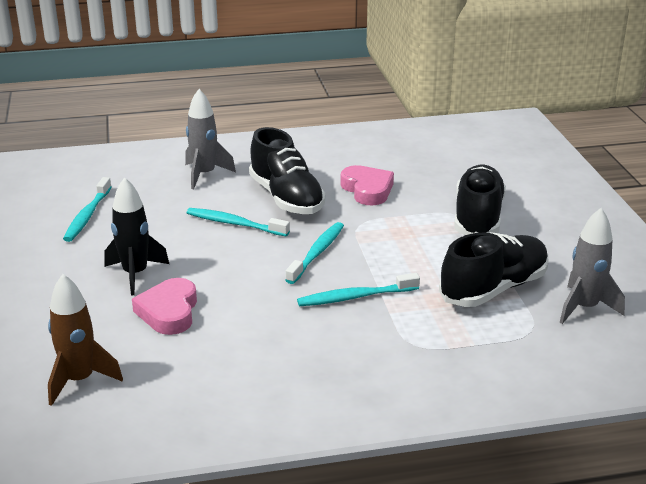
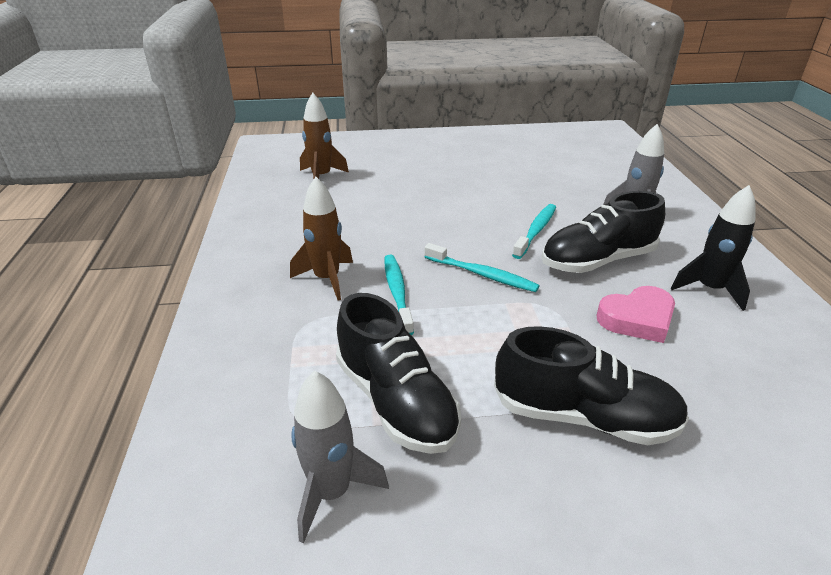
camera: 95 degrees right, 5 degrees up
turquoise toothbrush [63,177,112,242] -> none
black rocket [104,177,169,295] -> black rocket moved to [671,185,756,311]
pink heart [132,278,197,335] -> none
none -> brown rocket [290,177,353,300]

